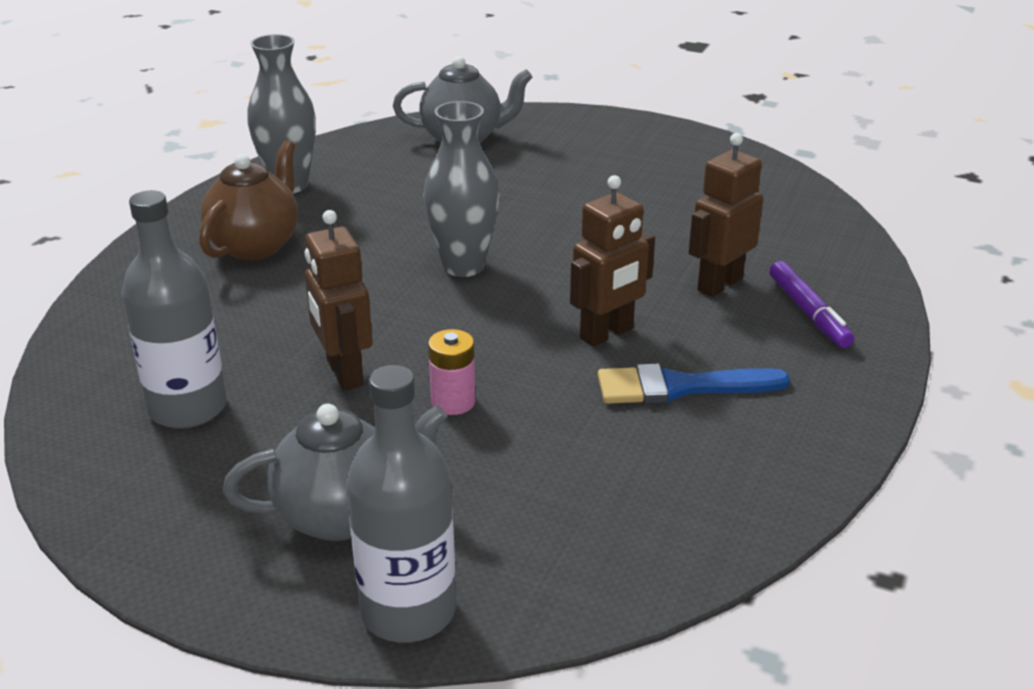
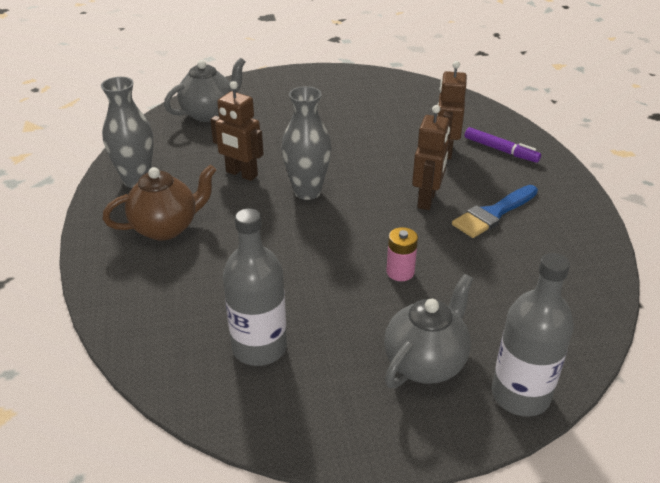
camera: 35 degrees left, 5 degrees up
brown teapot [199,140,298,260] -> brown teapot turned 75 degrees clockwise [102,165,216,241]
brown robot [305,210,373,390] -> brown robot moved to [210,81,264,181]

